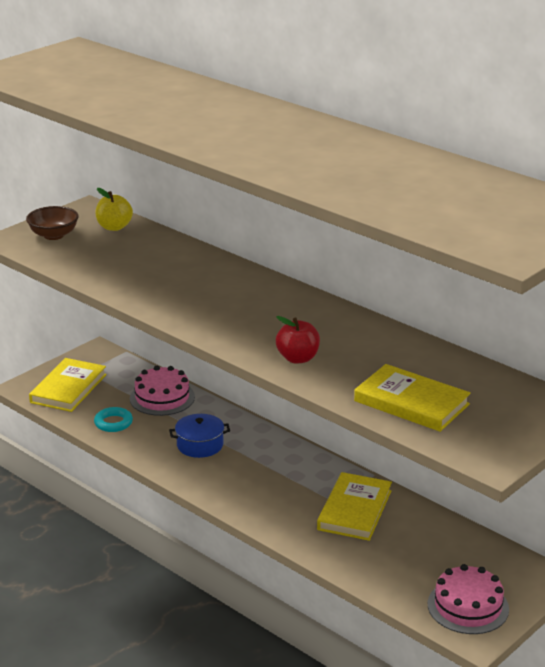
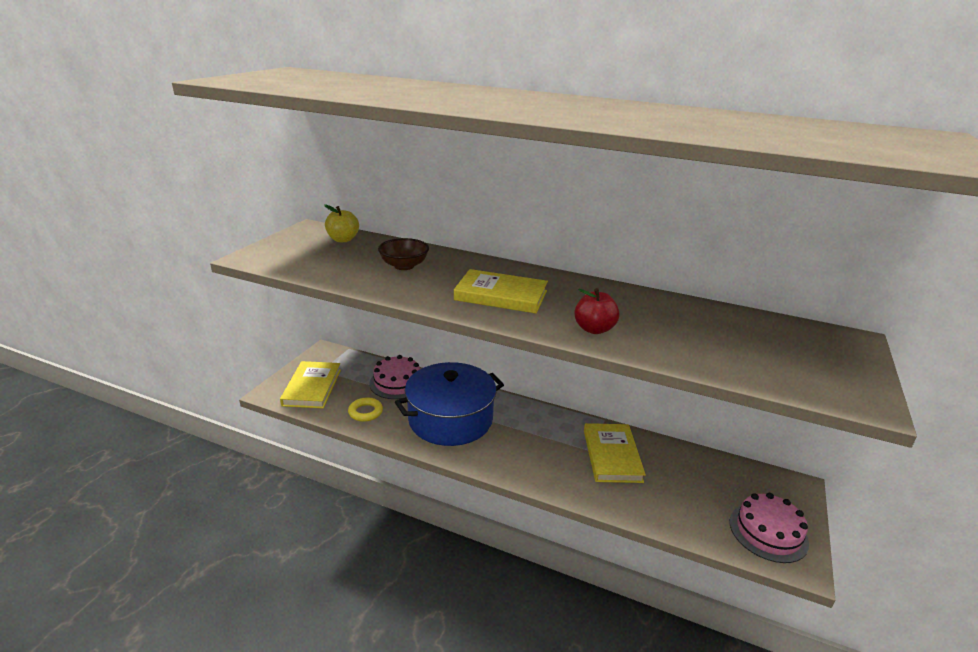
camera: 20 degrees left, 0 degrees up
brown bowl [26,206,79,240] -> brown bowl moved to [378,238,429,270]
turquoise ring [94,407,133,432] -> yellow ring [348,397,383,422]
blue pot [169,414,230,458] -> blue pot [395,362,504,446], size x2.07
yellow book [354,364,471,432] -> yellow book moved to [454,269,548,313]

